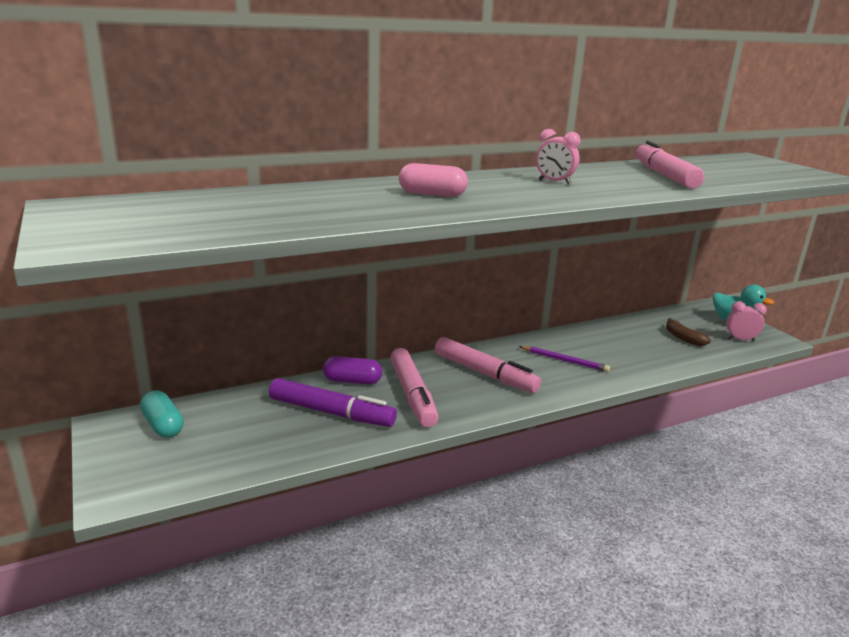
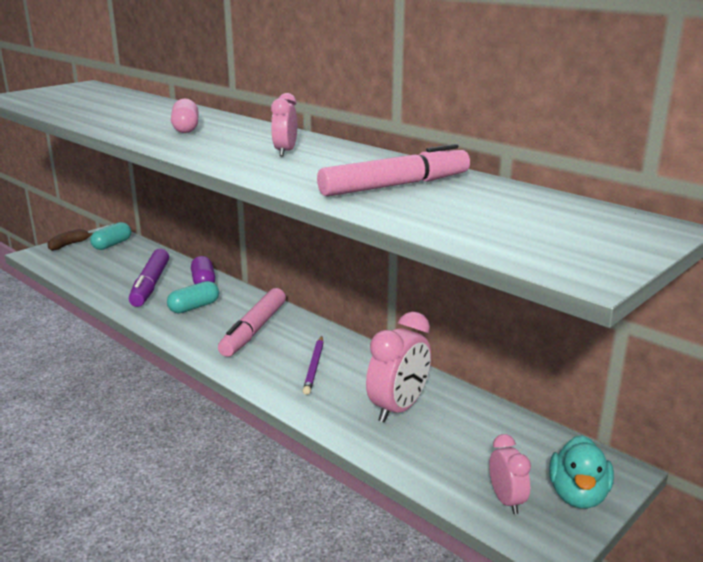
camera: 70 degrees right, 0 degrees up
pink marker [390,348,439,427] -> turquoise capsule [167,281,219,314]
brown banana [666,318,711,346] -> brown banana moved to [47,229,93,251]
none -> pink clock [366,312,431,423]

